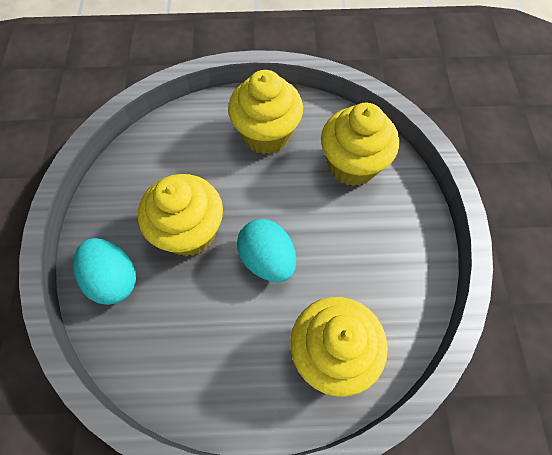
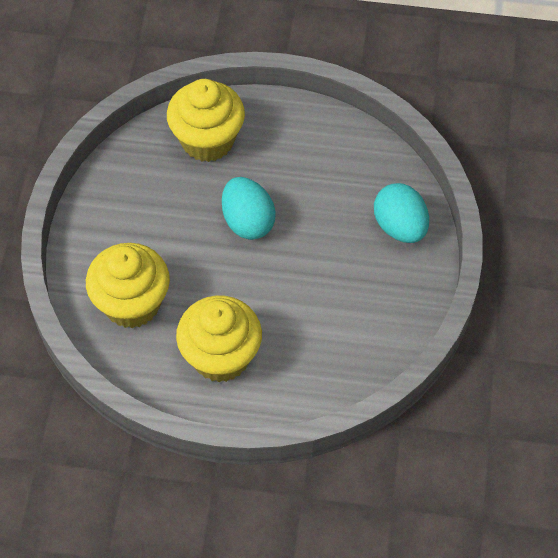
camera: 170 degrees left, 5 degrees down
yellow cupcake [138,174,223,256] -> none

